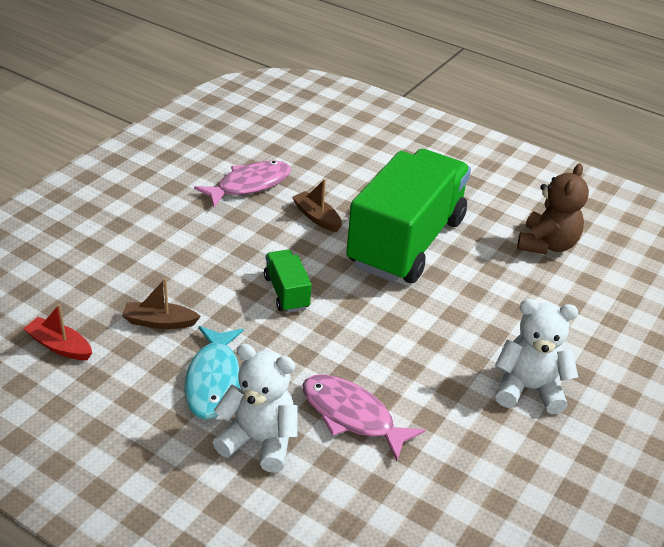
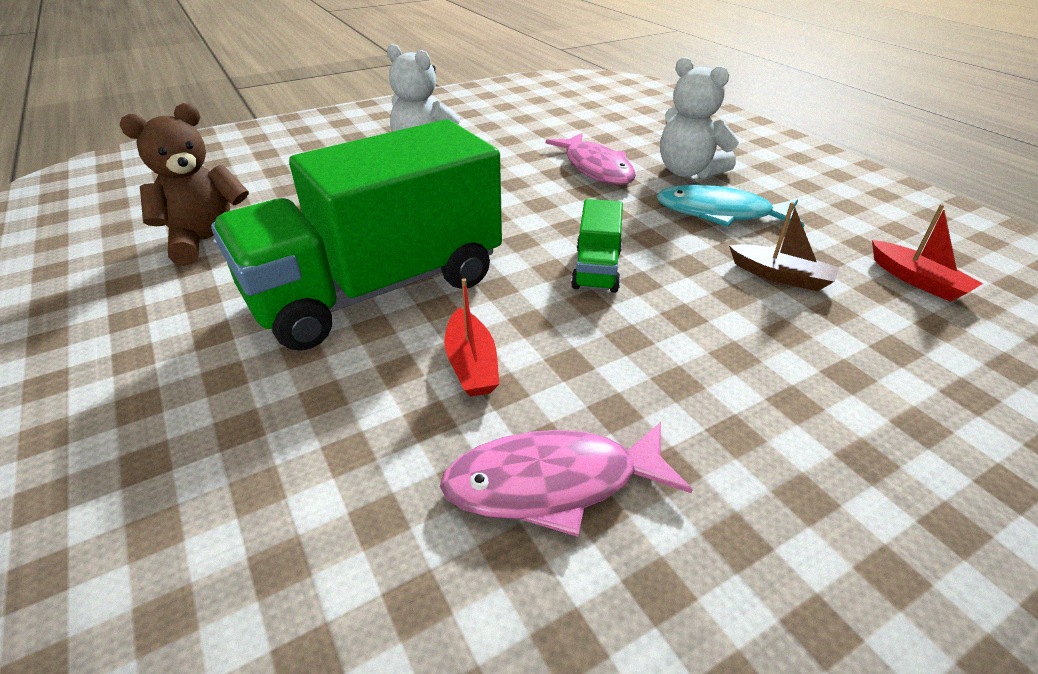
camera: 150 degrees left, 0 degrees up
turquoise fish [184,326,244,420] -> turquoise fish turned 105 degrees counterclockwise [656,185,804,228]
brown boat [292,179,342,232] -> red boat [444,278,499,397]

